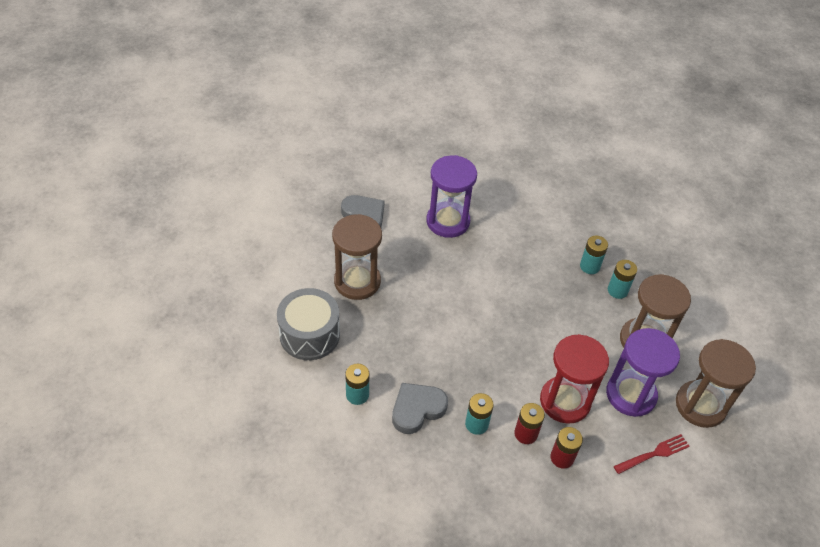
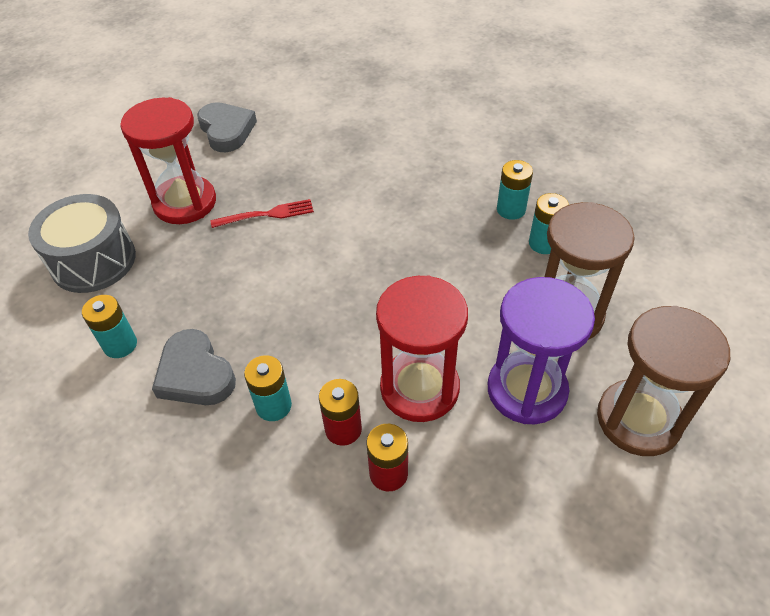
camera: 15 degrees right, 0 degrees up
brown hourglass [332,214,382,300] -> red hourglass [120,97,216,224]
grey heart [392,383,448,434] -> grey heart turned 105 degrees counterclockwise [152,329,236,405]
purple hourglass [427,155,477,238] -> none
red fork [614,434,690,474] -> red fork moved to [210,199,314,228]

